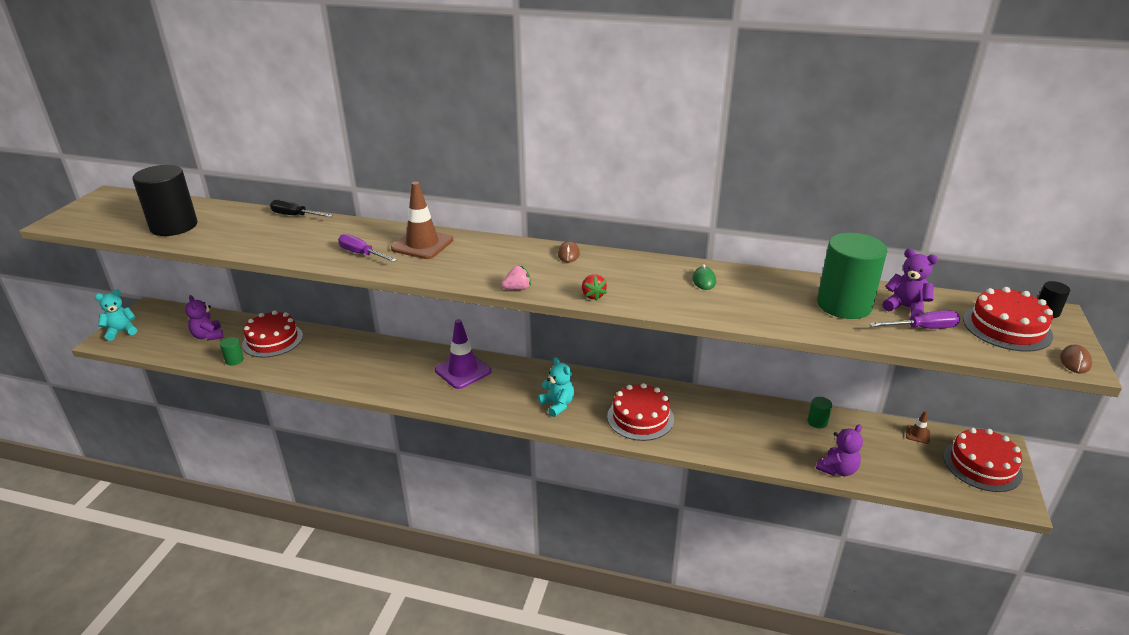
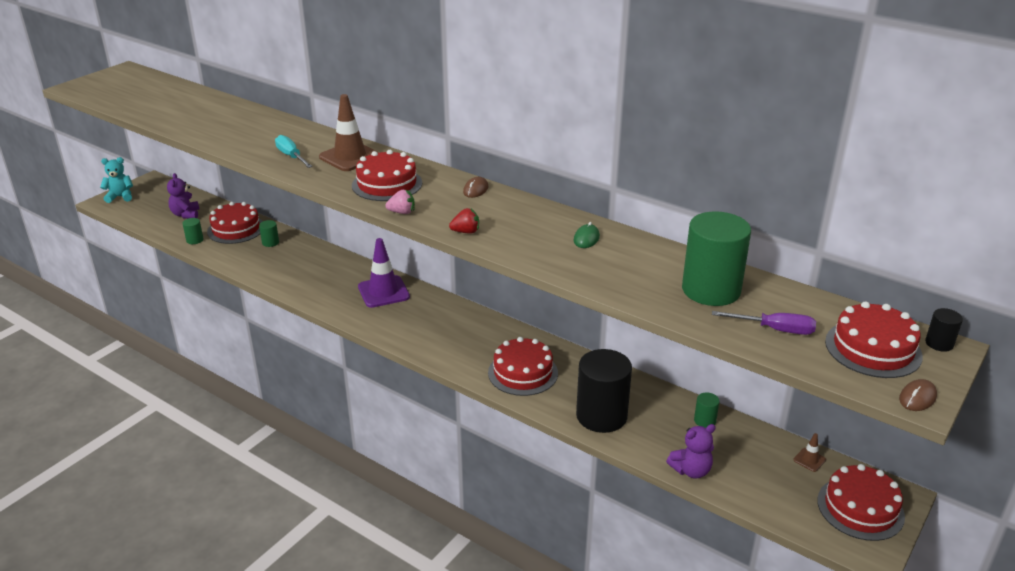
camera: 20 degrees right, 0 degrees up
black cylinder [132,165,198,236] -> black cylinder moved to [576,349,632,433]
black screwdriver [270,200,333,217] -> none
purple screwdriver [338,234,397,262] -> turquoise screwdriver [275,135,313,168]
turquoise teddy bear [538,357,574,417] -> none
red strawberry [582,274,607,301] -> red strawberry turned 105 degrees counterclockwise [449,208,479,234]
purple teddy bear [882,249,938,317] -> none
none -> green cylinder [259,220,279,247]
none -> red cake [352,150,422,201]

